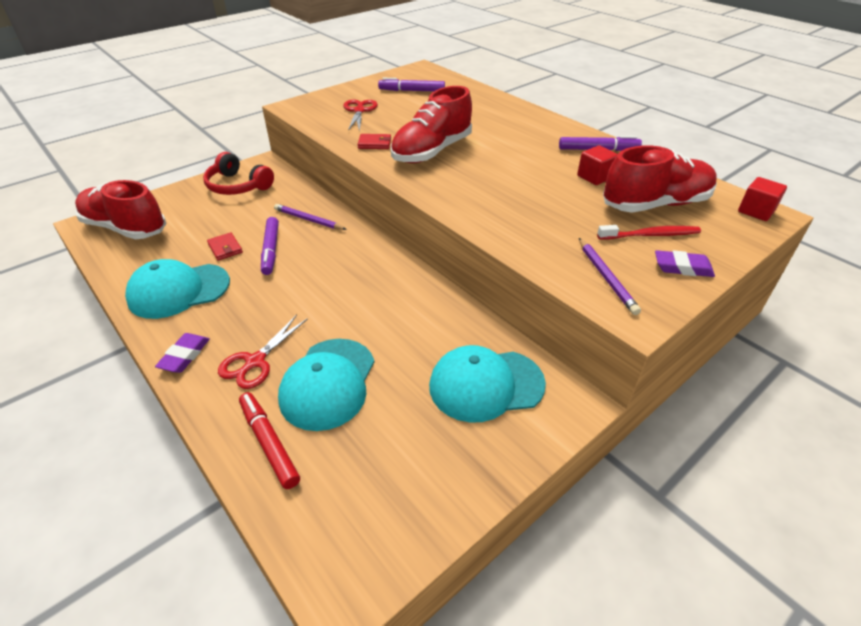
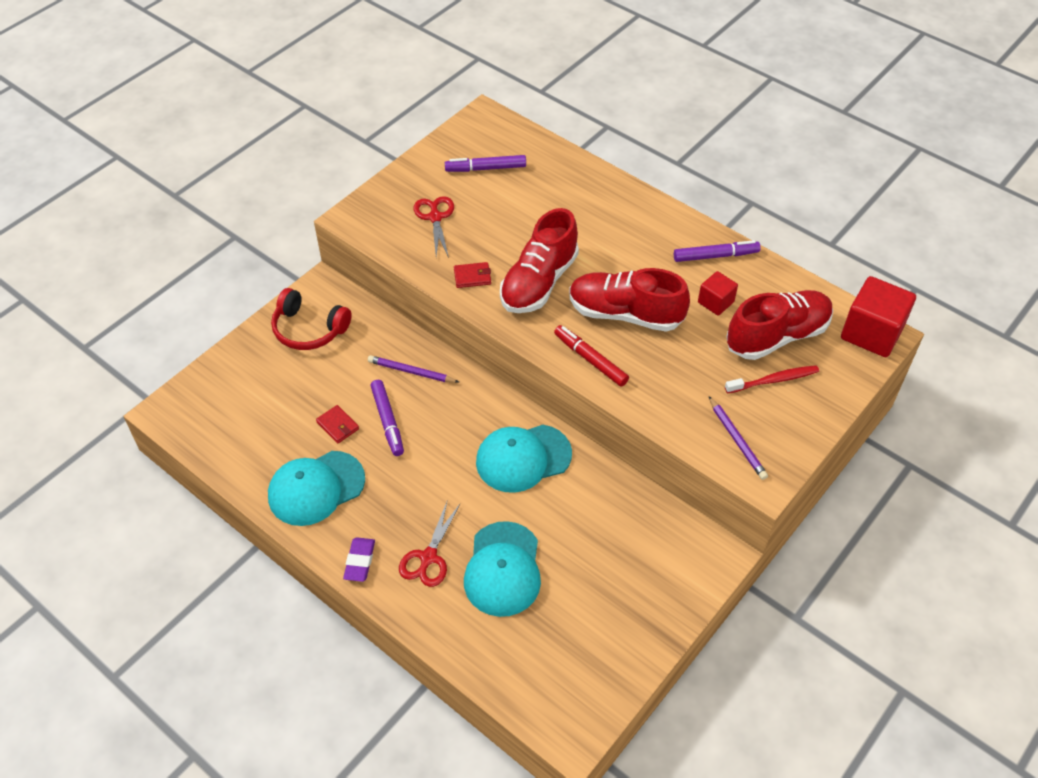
camera: 10 degrees left, 10 degrees up
red shoe [75,180,166,239] -> red shoe moved to [569,268,690,331]
red marker [239,392,300,489] -> red marker moved to [554,325,629,387]
turquoise cap [429,345,546,423] -> turquoise cap moved to [476,425,572,493]
purple eraser [655,250,715,277] -> none
red cube [738,177,787,221] -> red cube [841,276,916,357], size x1.81

